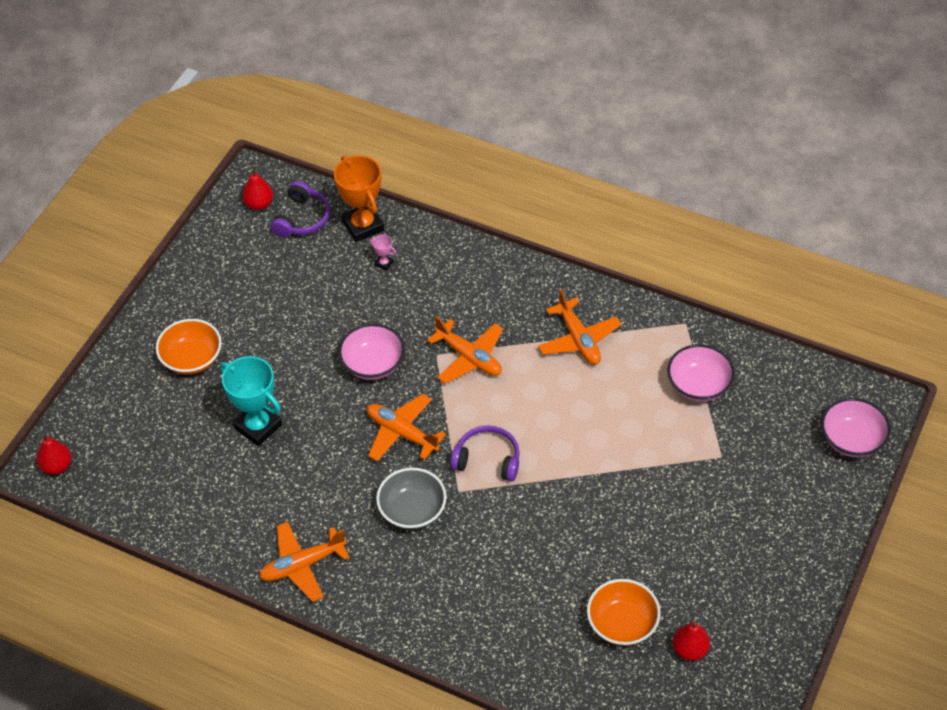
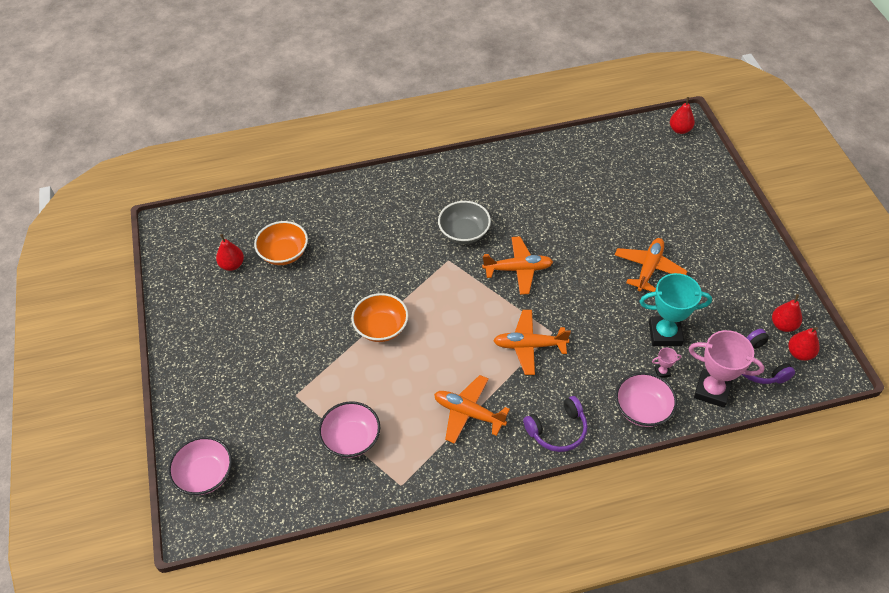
camera: 140 degrees right, 0 degrees up
orange bowl [156,319,222,375] -> orange bowl moved to [351,293,408,342]
turquoise trophy [220,356,282,446] -> turquoise trophy moved to [640,273,712,346]
orange plane [259,522,350,602] -> orange plane moved to [615,238,687,292]
orange trophy [334,155,384,242] -> pink trophy [689,330,764,408]
pink bowl [338,324,405,380] -> pink bowl moved to [615,372,677,427]
purple headphones [451,425,520,481] -> purple headphones moved to [523,396,588,452]
none -> red pear [772,294,802,332]

